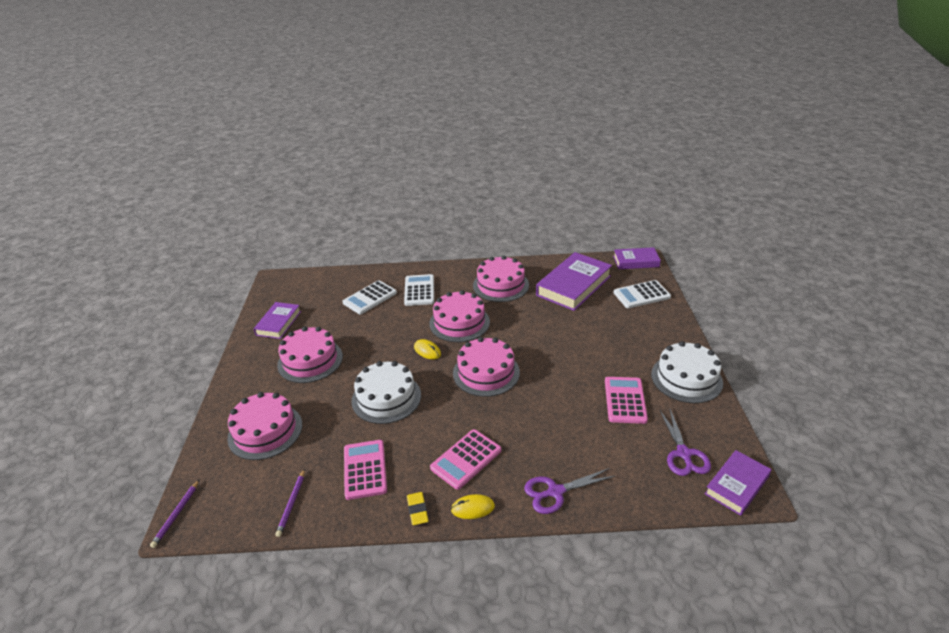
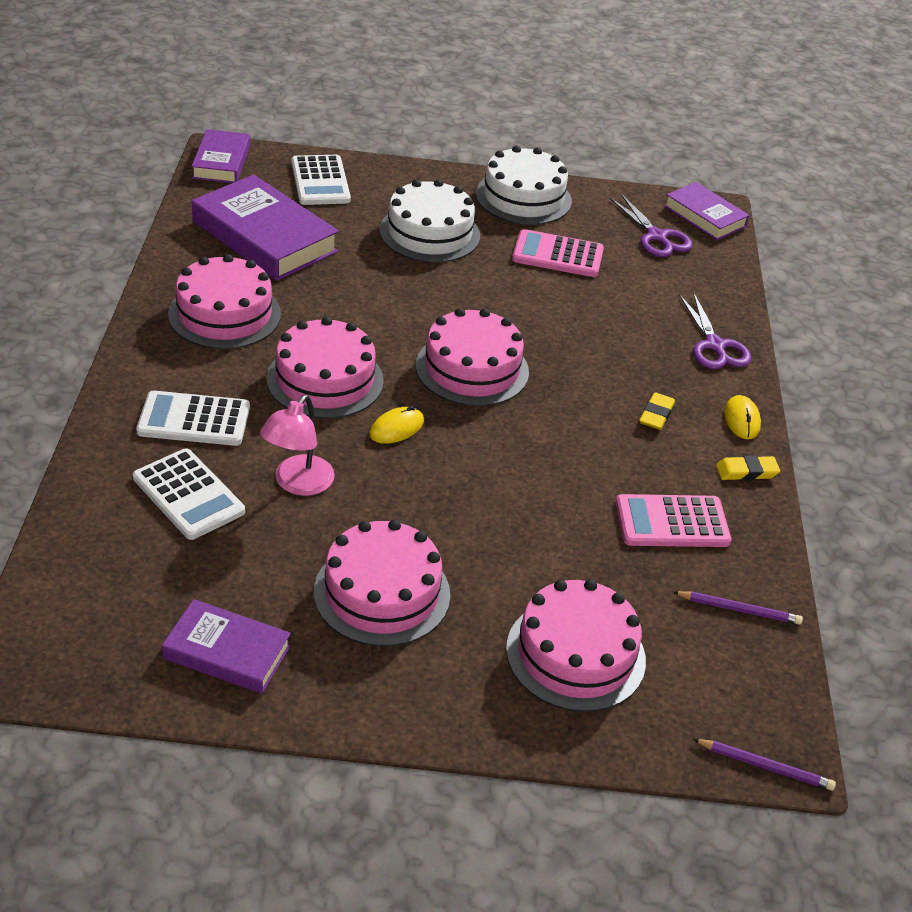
camera: 90 degrees left, 5 degrees up
white cake [352,361,421,424] -> white cake moved to [379,179,480,263]
pink calculator [430,429,501,490] -> yellow eraser [639,392,675,430]
purple scissors [659,409,711,476] -> purple scissors turned 60 degrees clockwise [609,194,693,257]
none -> pink lamp [260,395,335,496]

